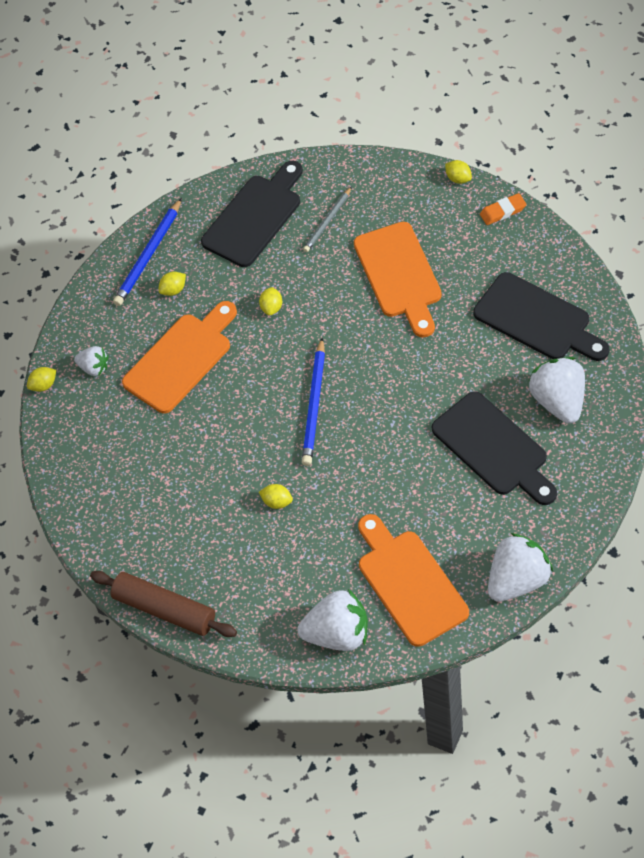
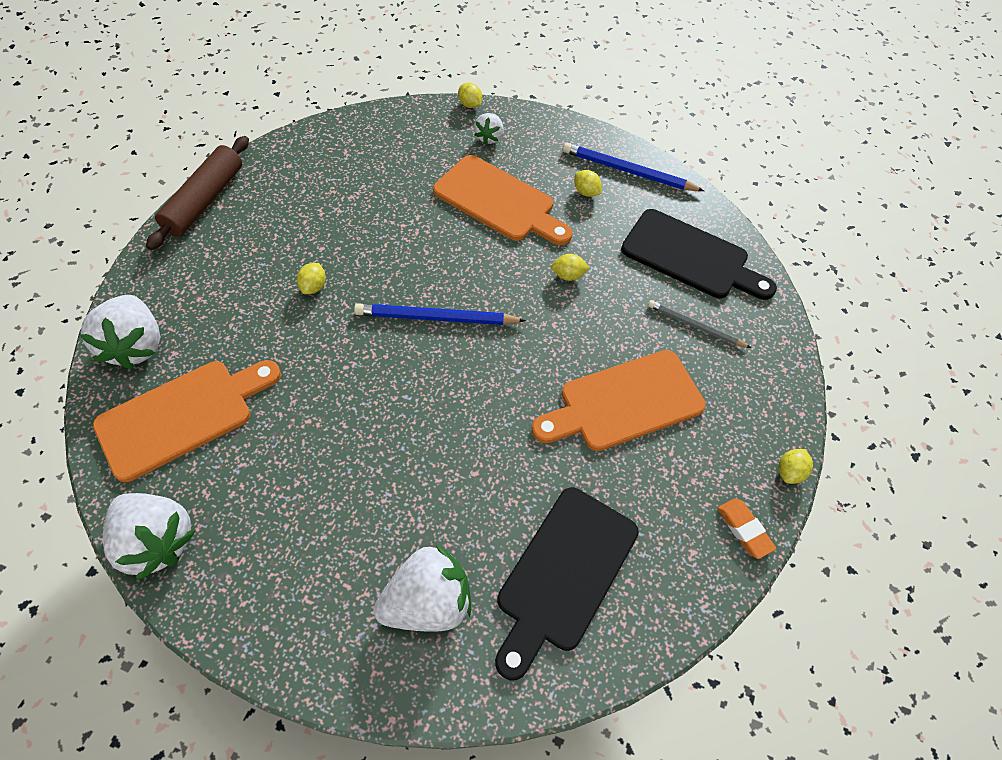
camera: 75 degrees right, 0 degrees up
black cutting board [432,391,557,505] -> none

